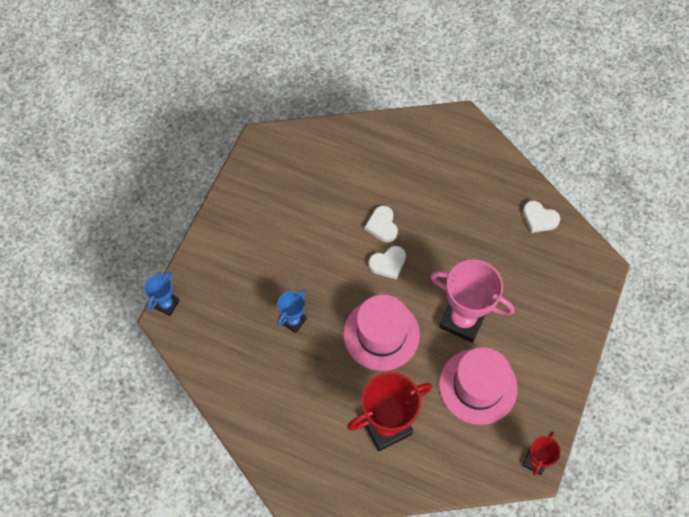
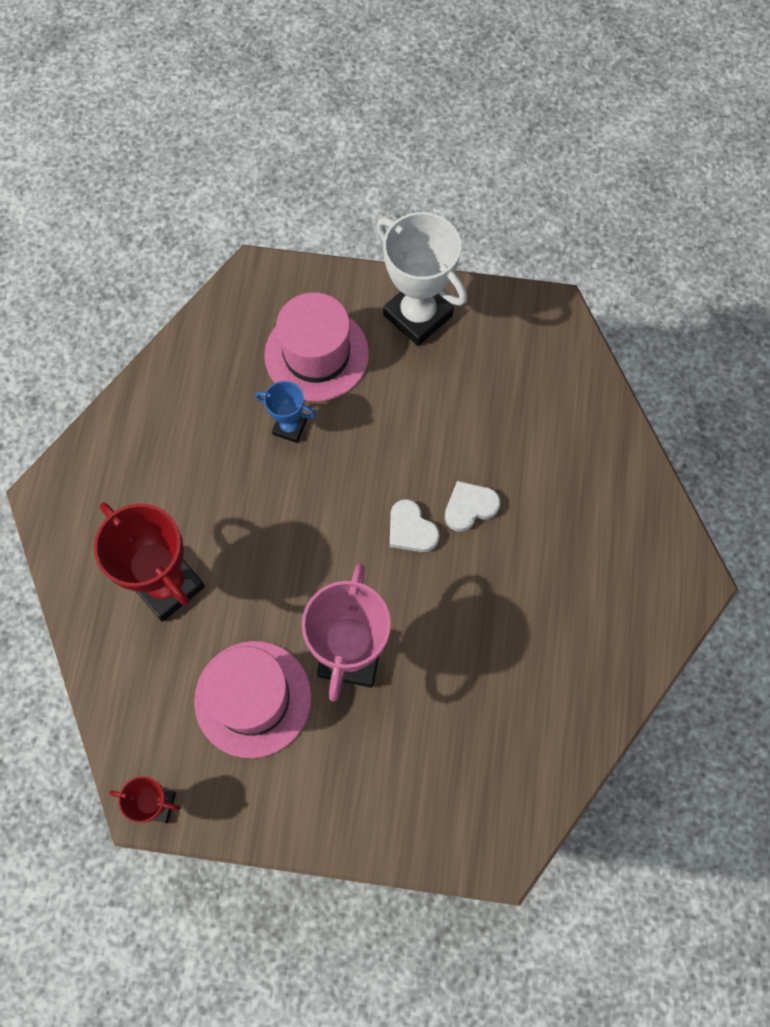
camera: 75 degrees right, 5 degrees up
blue trophy [144,271,180,316] -> none
pink hat [343,294,420,371] -> pink hat moved to [264,292,369,402]
white heart [522,201,560,233] -> none
none -> white trophy [377,212,467,346]

